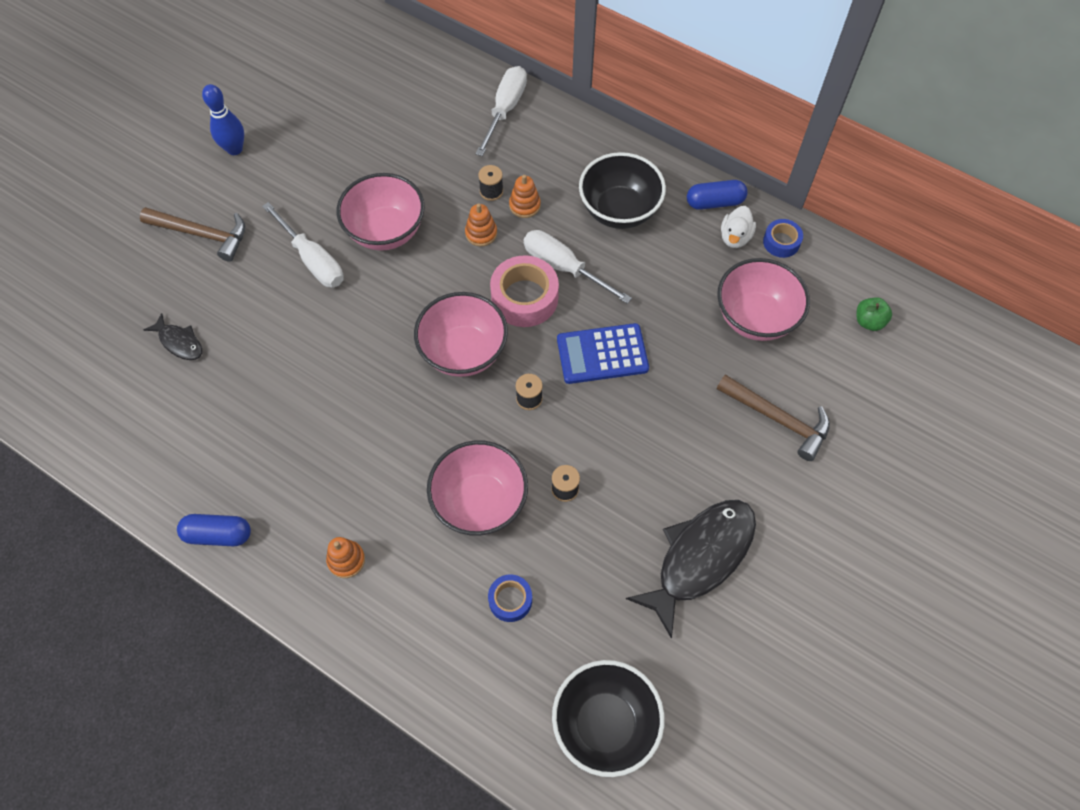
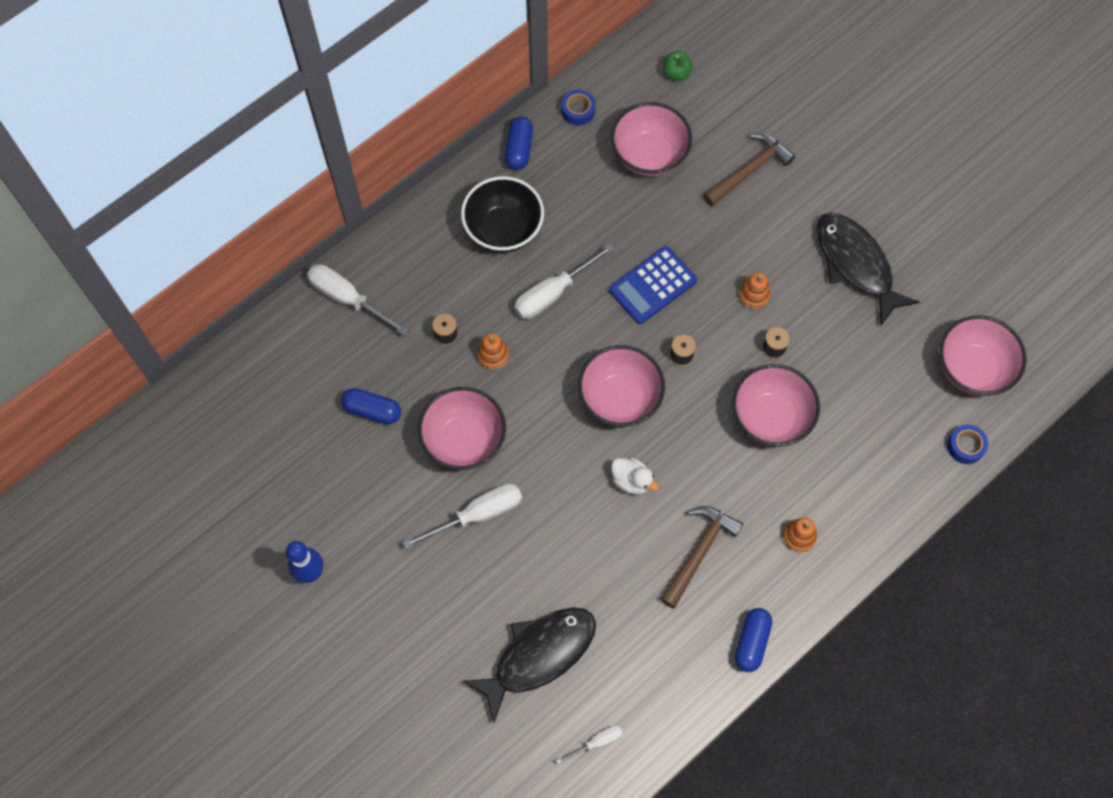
camera: 75 degrees left, 5 degrees up
brown hammer [140,207,245,262] -> brown hammer moved to [660,506,743,608]
black fish [144,313,202,360] -> black fish [463,607,596,723], size x2.07
blue tape [488,574,532,622] -> blue tape moved to [947,425,988,464]
pink tape [490,255,559,327] -> none
orange stacking toy [509,175,541,218] -> orange stacking toy moved to [739,272,770,309]
black bowl [552,660,665,777] -> pink bowl [940,315,1026,396]
blue calculator [557,323,649,384] -> blue calculator turned 45 degrees clockwise [609,246,697,324]
white duck [721,206,756,248] -> white duck moved to [611,458,659,494]
none -> blue capsule [341,388,401,425]
none -> white screwdriver [556,725,623,764]

